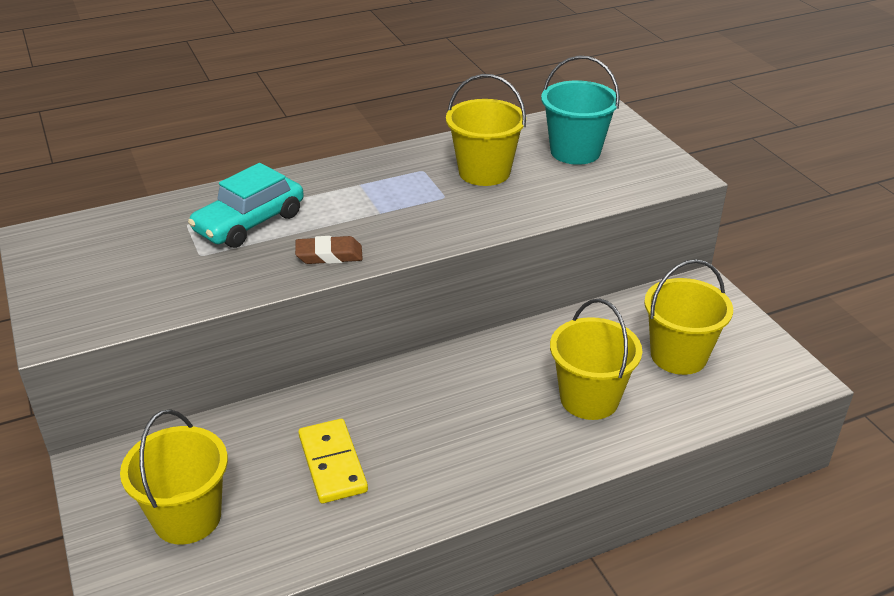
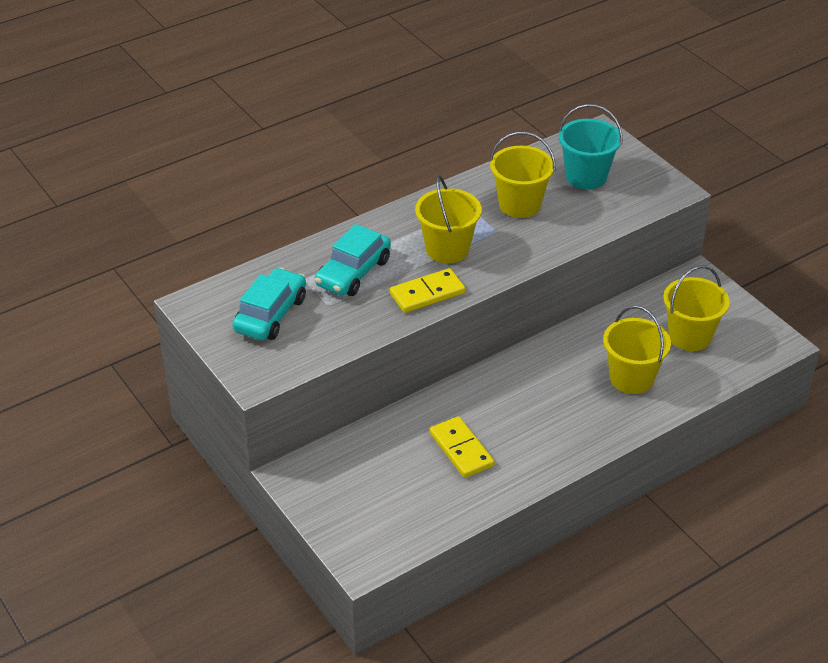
camera: 10 degrees left, 5 degrees up
yellow bucket [120,409,228,545] -> yellow bucket moved to [415,175,482,263]
brown eraser [295,236,363,264] -> yellow domino [390,268,465,313]
none -> turquoise car [233,268,306,340]

